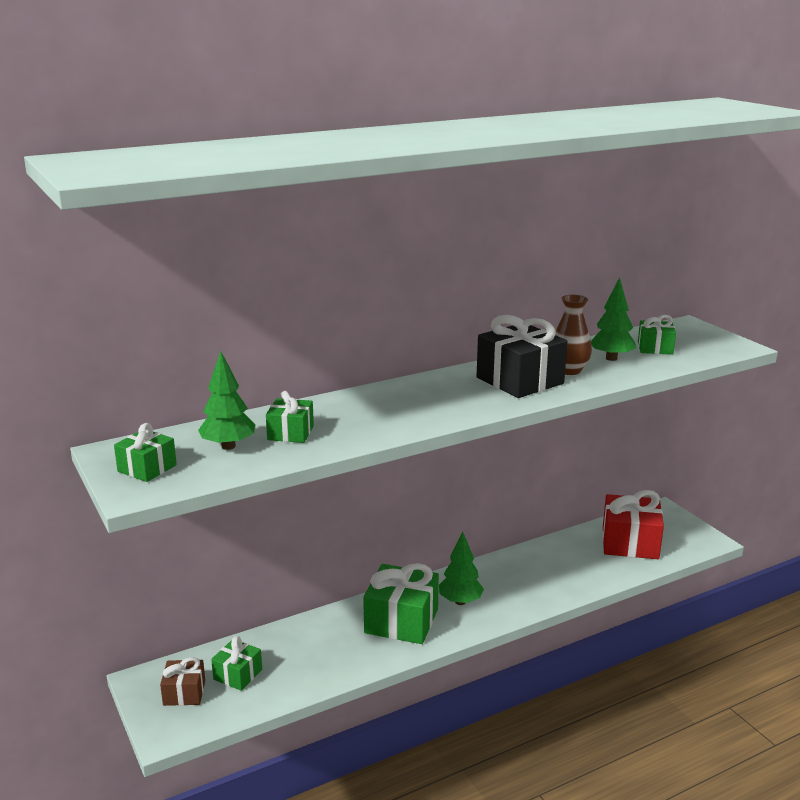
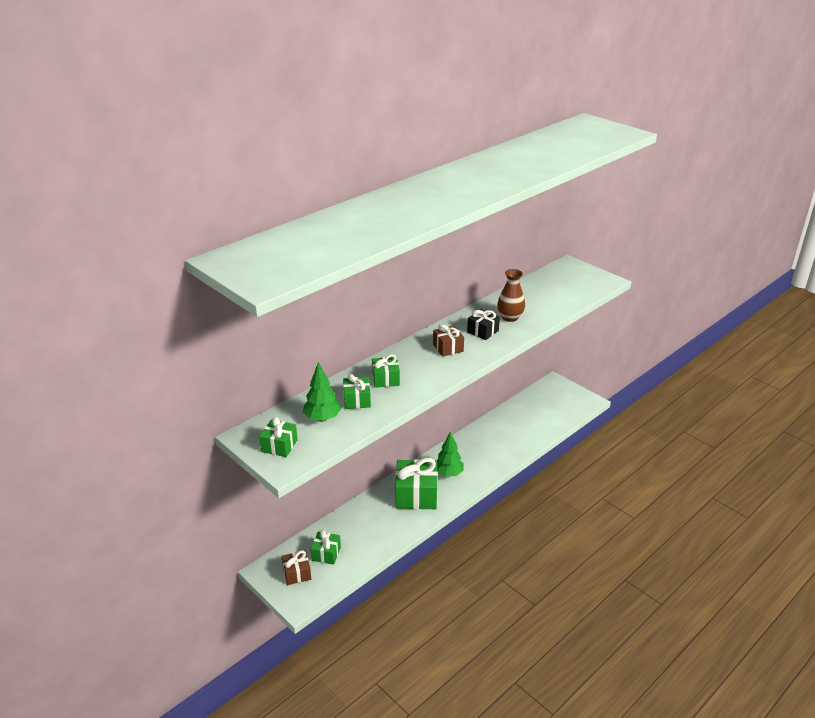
camera: 15 degrees left, 10 degrees up
black gift [477,315,567,398] -> black gift [467,309,500,340], size x0.55
green tree [591,277,636,361] -> none
red gift [603,490,664,559] -> none
green gift [638,315,676,355] -> green gift moved to [372,354,400,388]
none -> brown gift [433,324,464,357]

